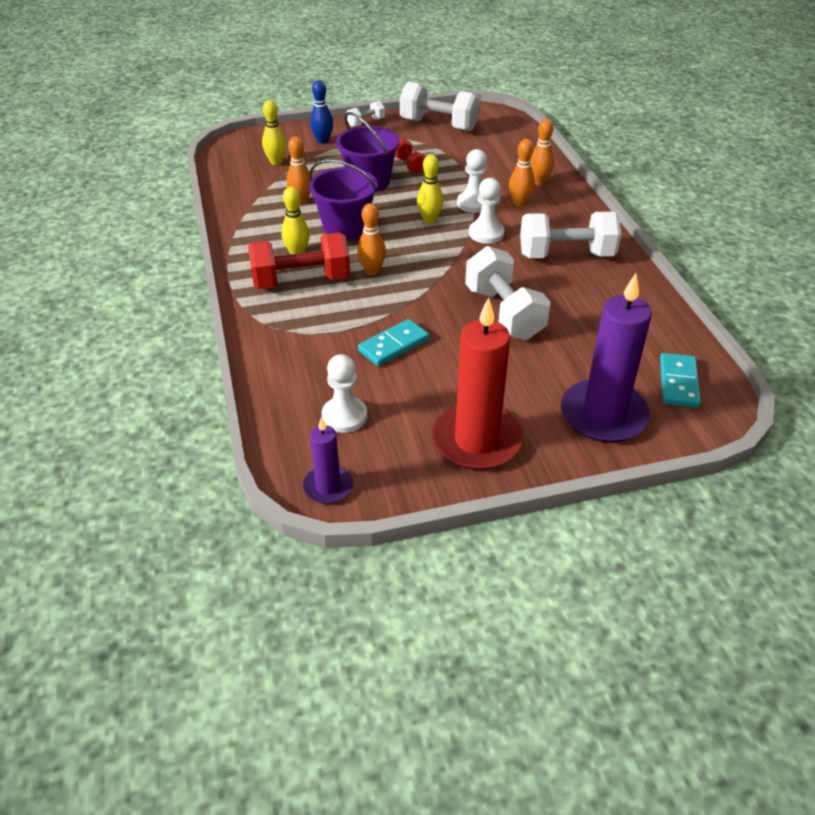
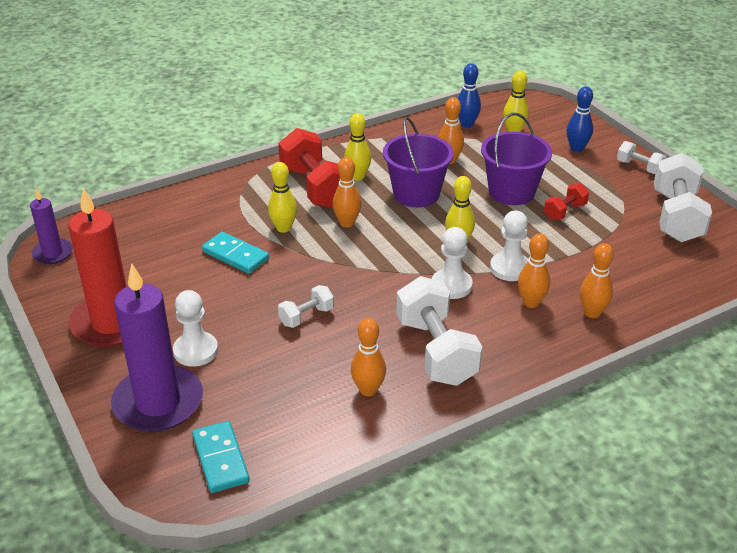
camera: 75 degrees right, 5 degrees down
white pawn [322,354,367,433] -> white pawn moved to [173,290,218,367]
white dumbbell [465,246,551,340] -> white dumbbell [278,285,334,328], size x0.50
turquoise domino [660,353,701,408] -> turquoise domino turned 75 degrees clockwise [192,421,250,493]
none -> yellow bowling pin [268,162,297,233]
none -> orange bowling pin [351,318,386,396]
none -> blue bowling pin [458,63,481,128]

